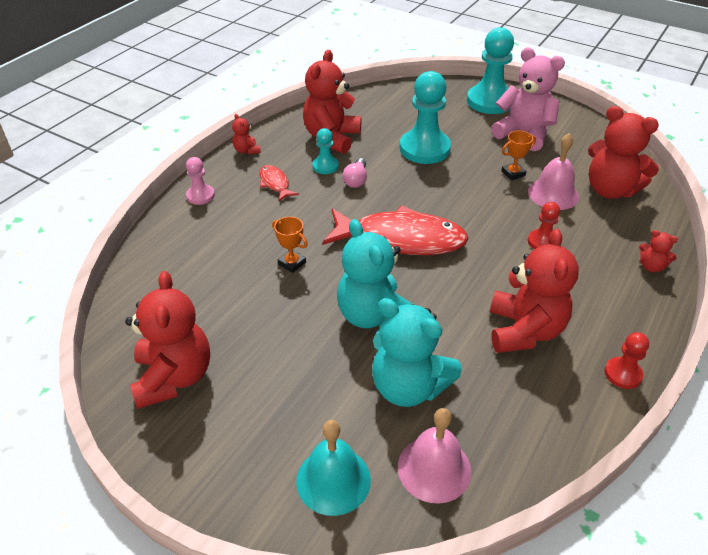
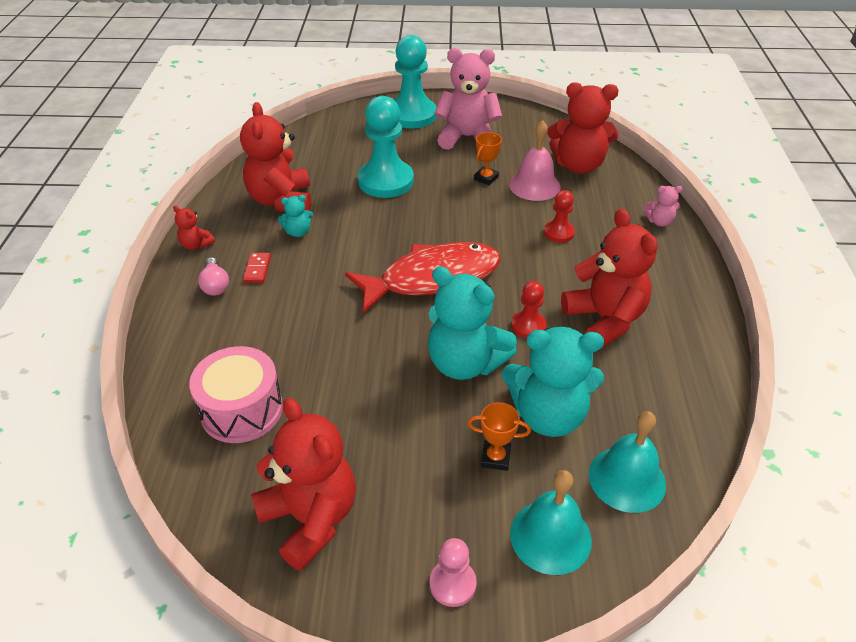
camera: 30 degrees left, 0 degrees up
pink pawn [186,157,215,205] -> pink pawn moved to [430,538,477,607]
red fish [259,165,299,201] -> red domino [243,253,271,283]
orange trophy [272,217,308,273] -> orange trophy moved to [467,402,531,471]
turquoise pawn [312,128,339,174] -> turquoise teddy bear [278,195,313,237]
pink light bulb [343,158,367,188] -> pink light bulb moved to [198,257,229,296]
pink bell [398,408,471,504] -> turquoise bell [589,411,666,513]
red pawn [605,332,649,389] -> red pawn moved to [511,281,547,338]
red teddy bear [639,230,678,272] -> pink teddy bear [644,186,683,227]
none -> pink drum [189,346,283,443]

